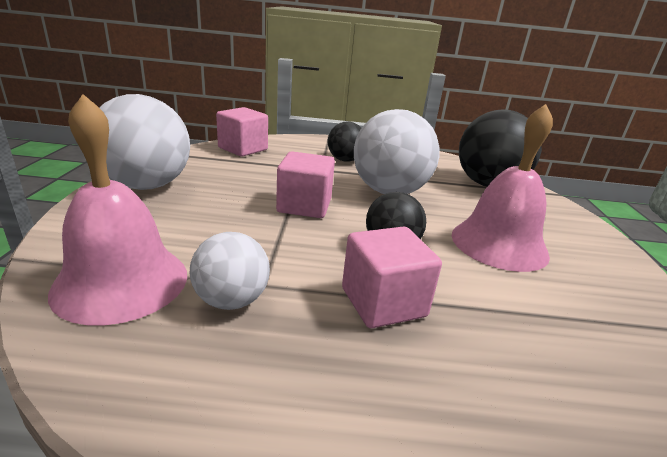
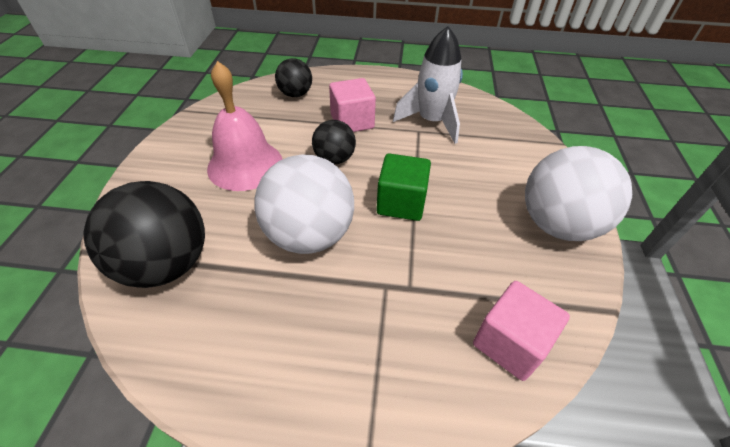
camera: 175 degrees left, 20 degrees up
pink bell [48,94,187,325] -> none
white ball [190,232,270,310] -> white rocket [393,26,463,144]
pink cube [276,151,335,218] -> green cube [376,153,431,221]
black ball [328,122,361,162] -> black ball moved to [275,58,312,97]

